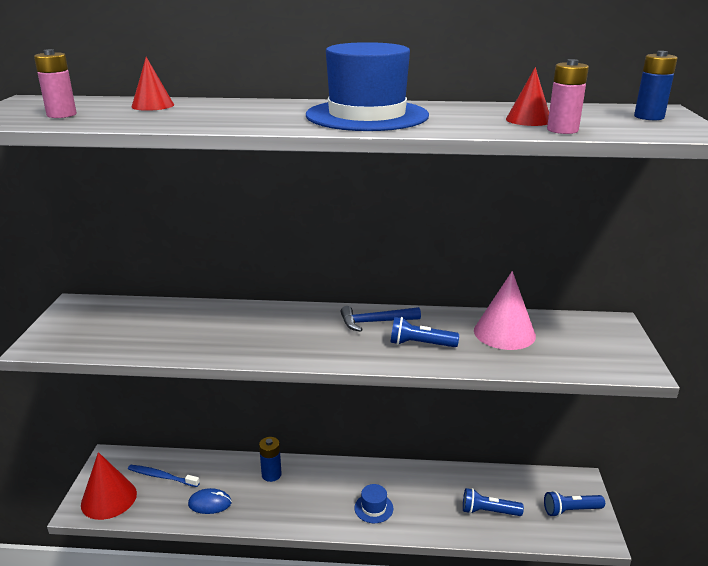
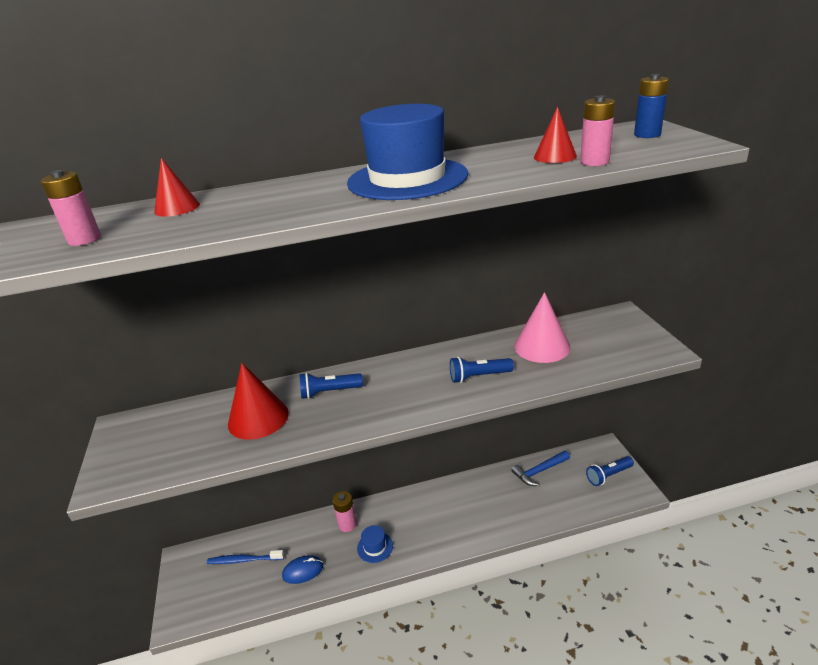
camera: 15 degrees left, 5 degrees up
red cone [81,452,137,520] -> red cone moved to [228,363,289,440]
blue battery [259,437,282,482] -> pink battery [332,491,357,532]
blue hammer [340,306,421,332] -> blue hammer moved to [511,451,570,486]
blue hat [355,484,393,523] -> blue hat moved to [357,525,393,563]
blue flashlight [463,488,524,516] -> blue flashlight moved to [299,372,363,399]

